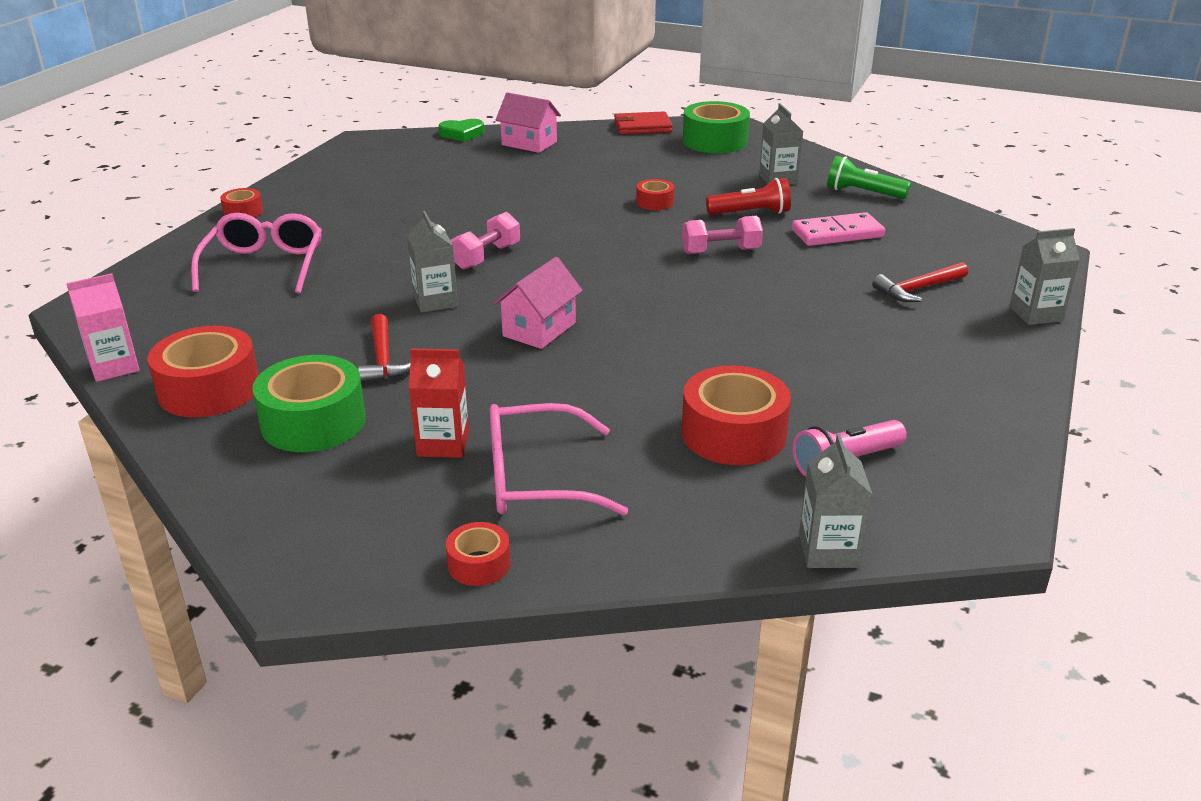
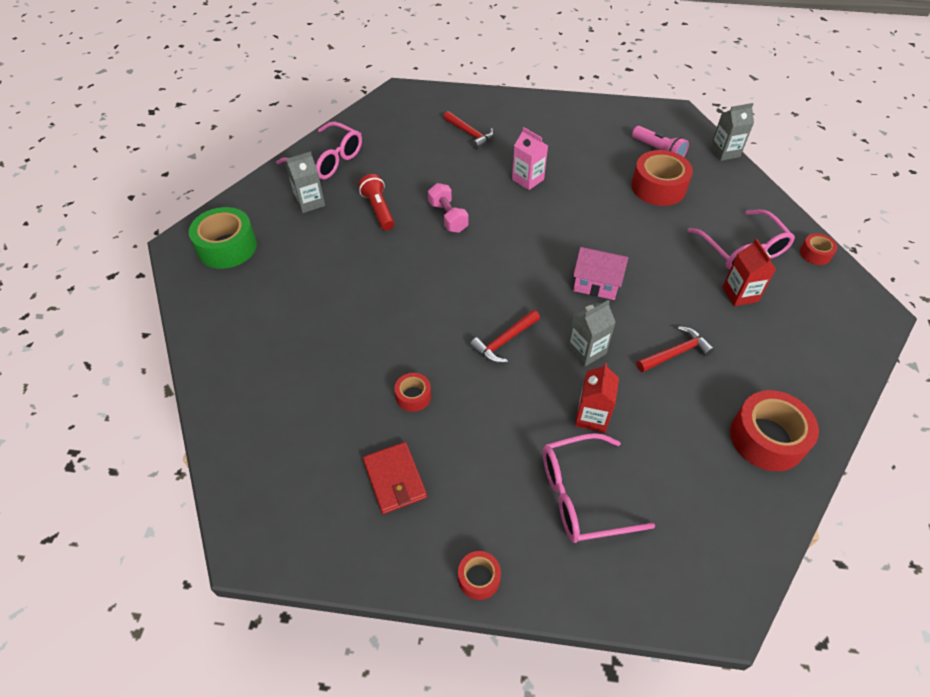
camera: 105 degrees left, 20 degrees up
pink carton [66,273,139,382] -> pink carton moved to [512,127,548,190]
green tape [252,355,366,452] -> none
green heart [438,119,485,142] -> none
pink dumbbell [450,212,520,270] -> red hammer [470,310,540,363]
pink house [496,92,561,153] -> none
red wallet [614,111,673,135] -> red wallet moved to [363,442,427,514]
red tape [636,179,674,210] -> red tape moved to [394,373,431,412]
pink domino [792,212,885,246] -> none
green flashlight [827,156,911,199] -> pink glasses [276,122,362,180]
grey carton [1009,228,1080,325] -> none
none -> red carton [575,362,619,433]

